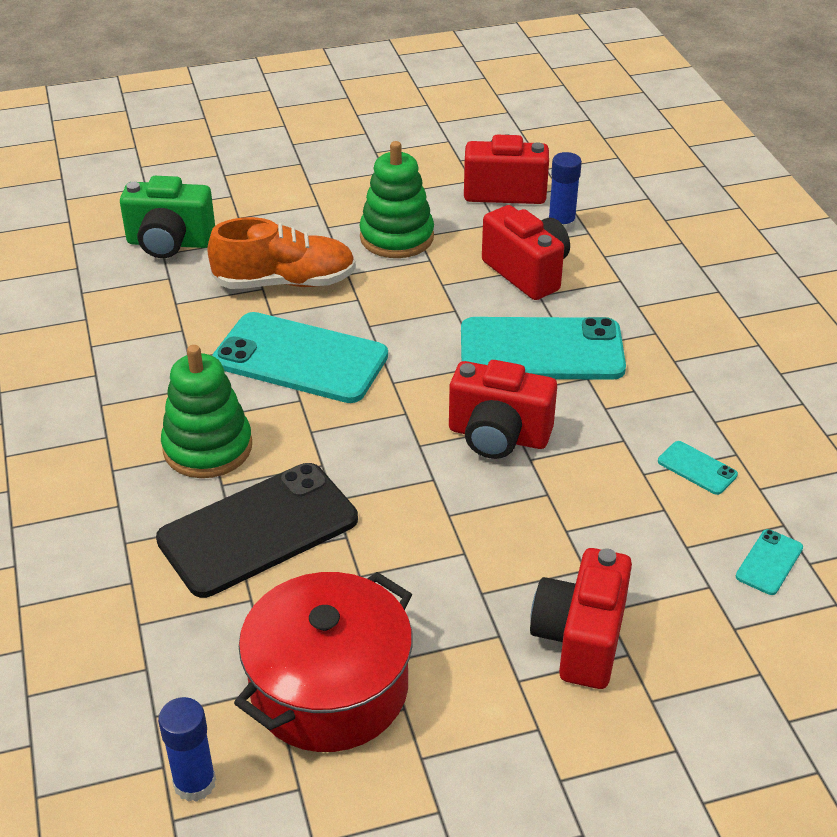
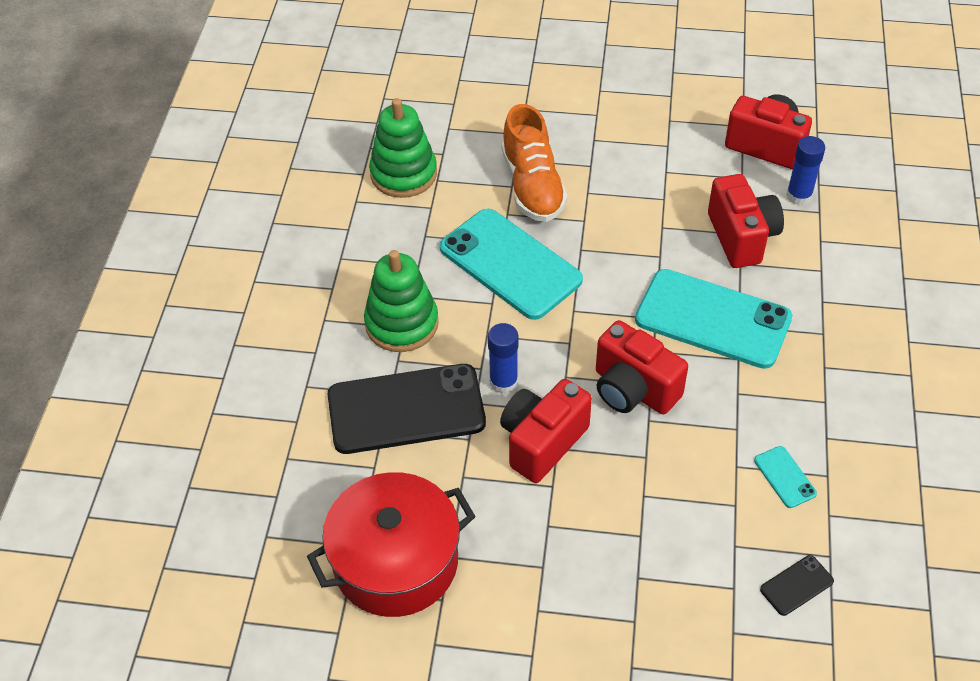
camera: 25 degrees right, 10 degrees up
green camera [120,176,215,258] -> none
blue glue stick [158,697,216,802] -> blue glue stick moved to [488,323,518,394]
orange shoe [207,217,356,289] -> orange shoe turned 60 degrees clockwise [501,104,567,222]
green stacking toy [359,141,434,258] -> green stacking toy moved to [369,98,437,198]
red camera [530,548,632,689] -> red camera moved to [500,379,592,483]
turquoise phone [736,529,803,595] -> black phone [760,555,834,616]

